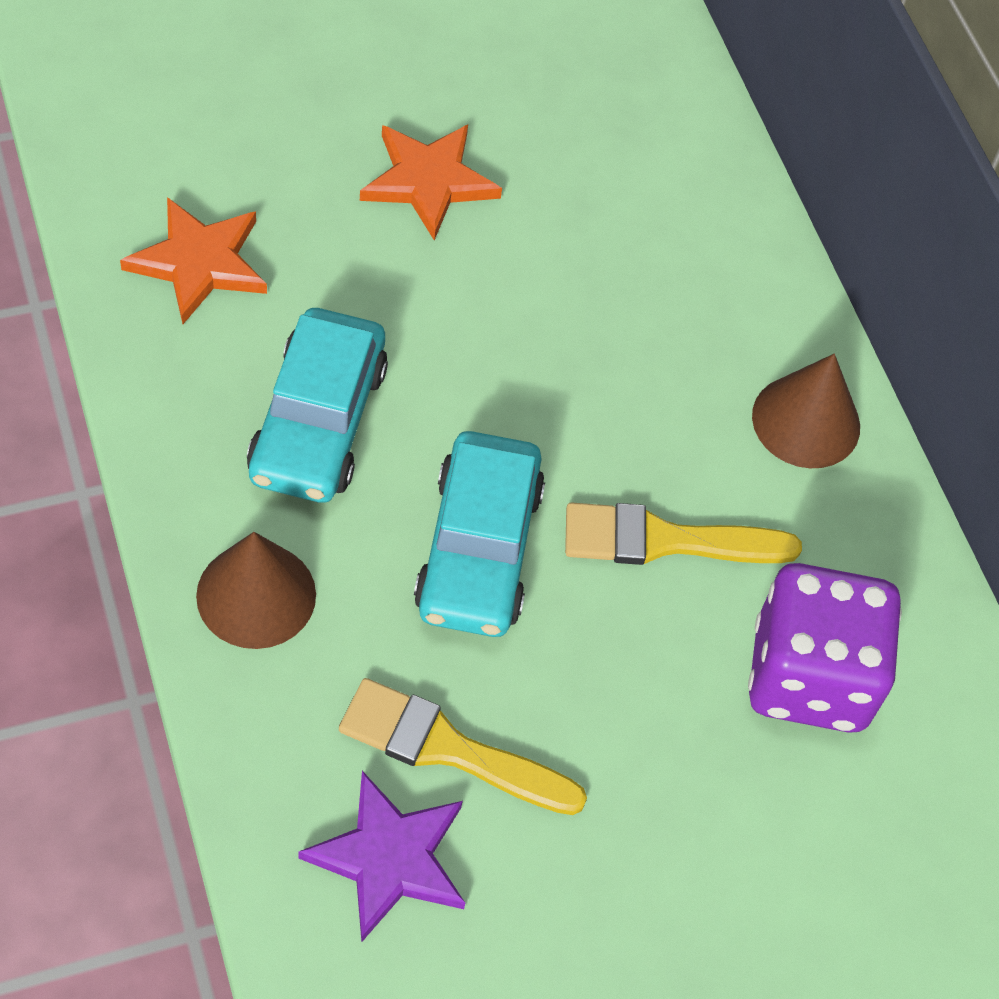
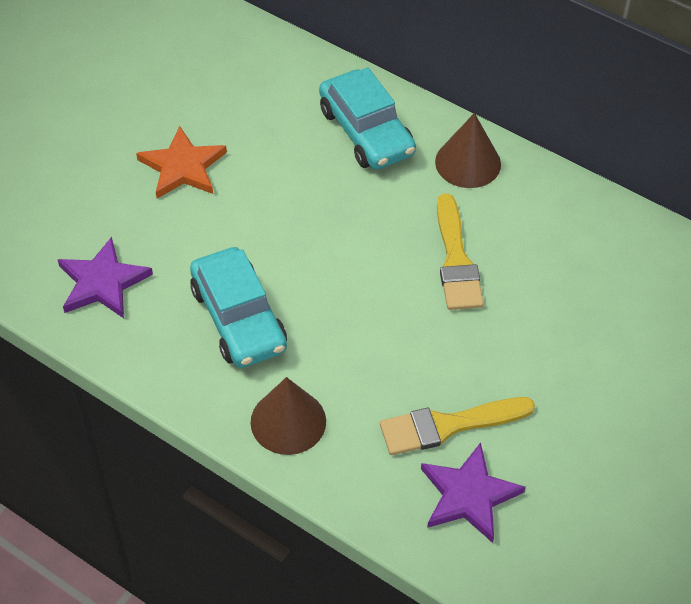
camera: 30 degrees left, 5 degrees down
orange star [120,197,267,324] -> purple star [57,237,153,318]
turquoise car [414,431,545,637] -> turquoise car moved to [319,67,416,170]
yellow brush [565,502,802,565] -> yellow brush turned 60 degrees counterclockwise [437,193,484,310]
purple dice [748,563,902,733] -> none

